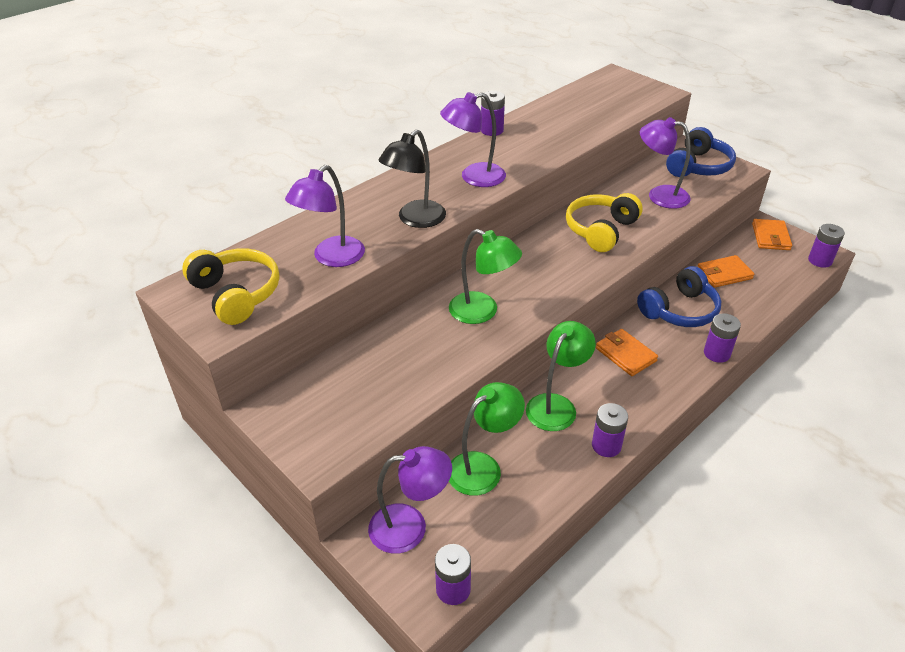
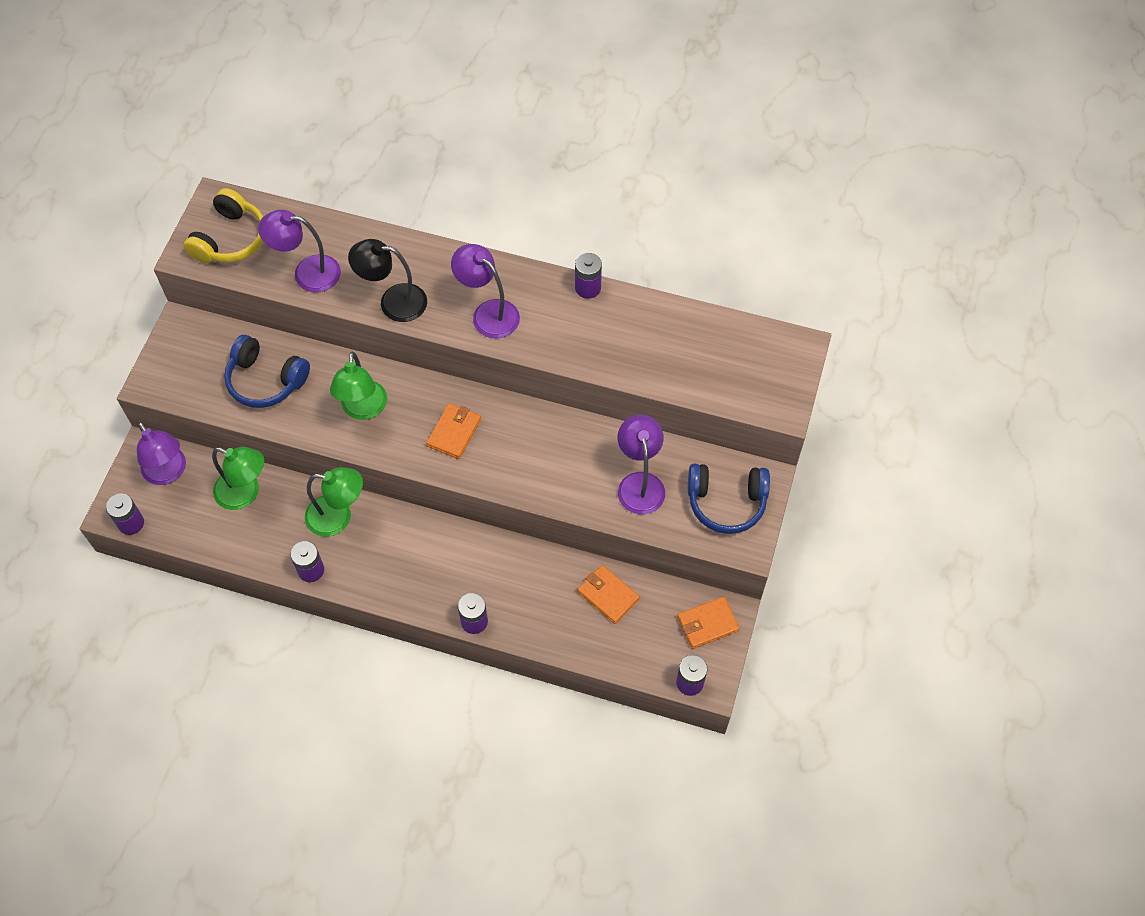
camera: 60 degrees right, 20 degrees up
yellow headphones [566,193,643,252] -> none
orange wallet [596,329,658,376] -> orange wallet moved to [426,403,481,459]
blue headphones [637,266,721,327] -> blue headphones moved to [224,335,310,408]

